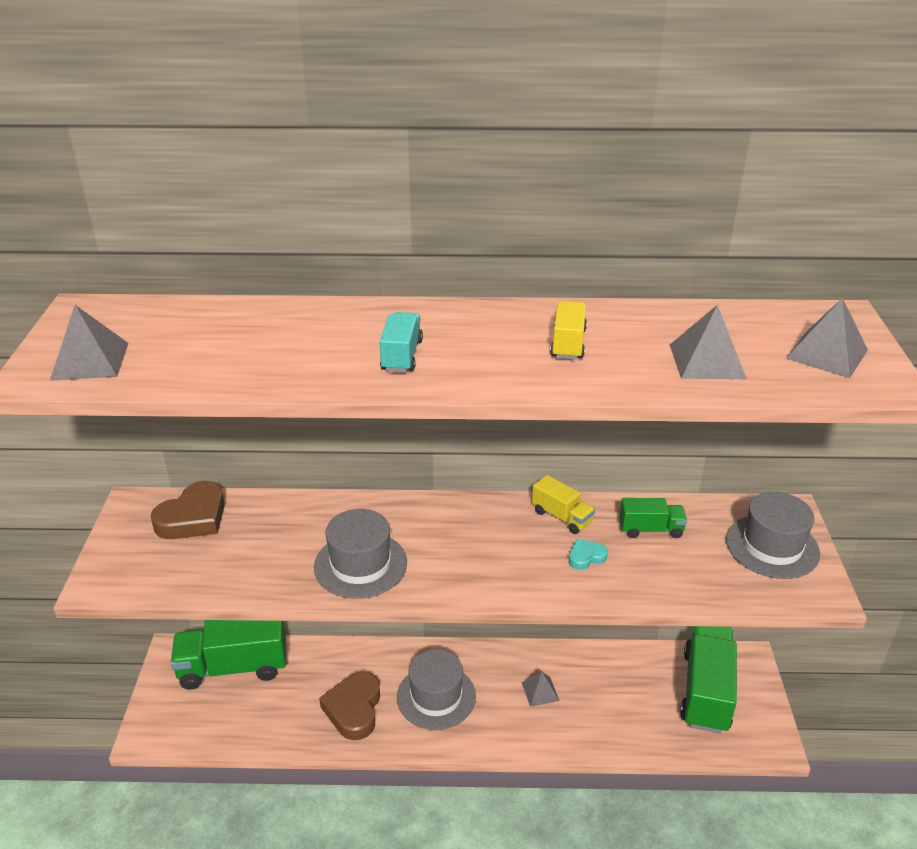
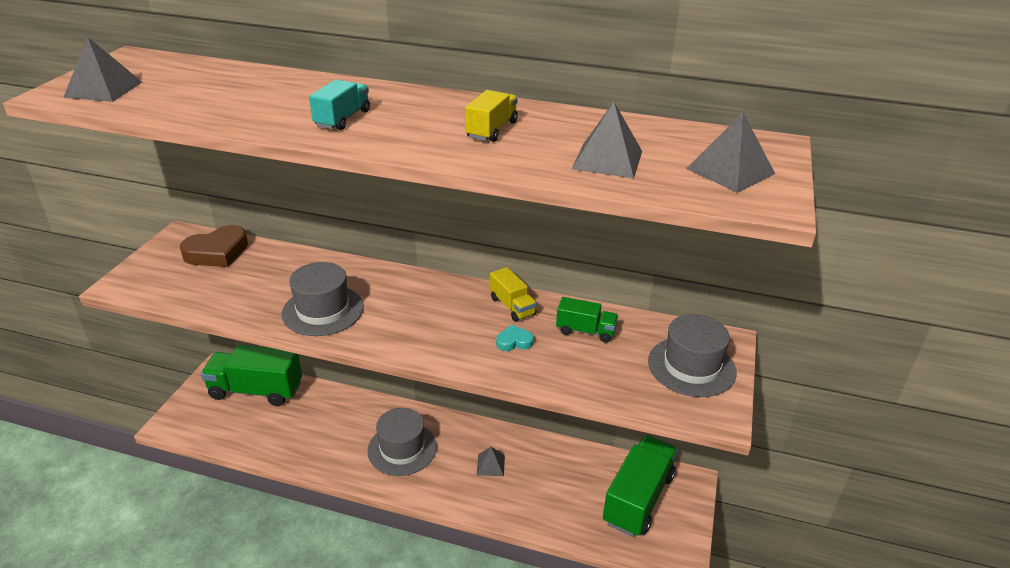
camera: 15 degrees right, 0 degrees up
brown heart [319,672,380,740] -> none

